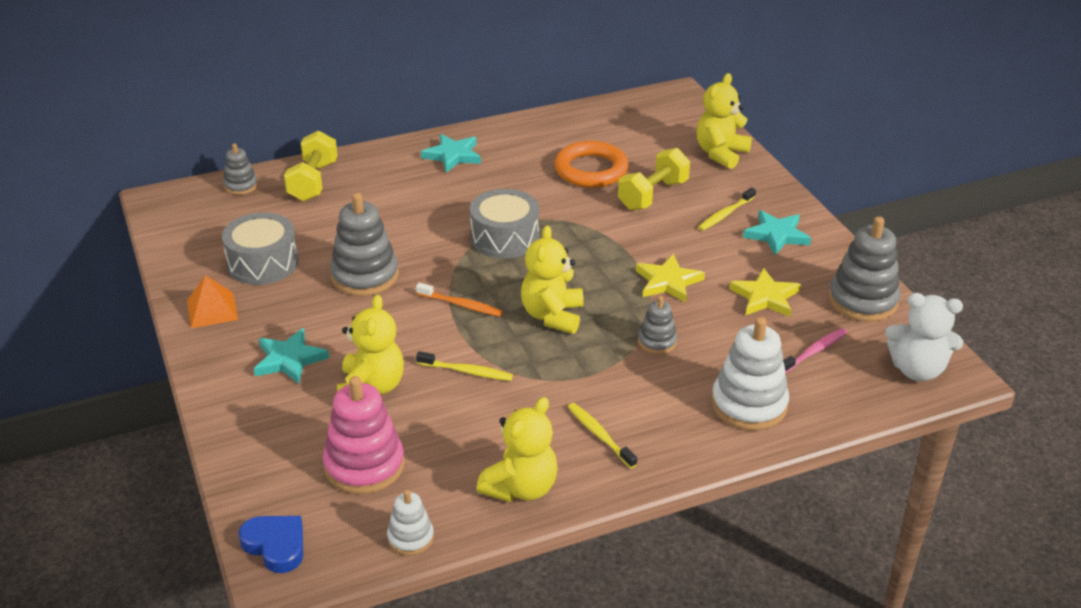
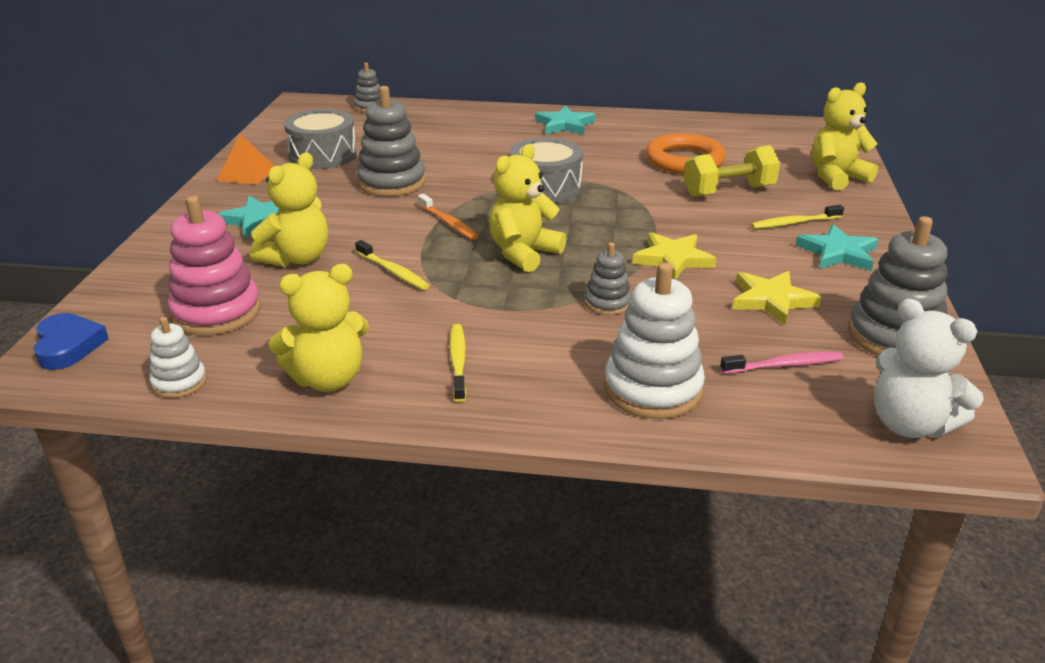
camera: 30 degrees right, 5 degrees down
yellow dumbbell [284,130,338,201] -> none

